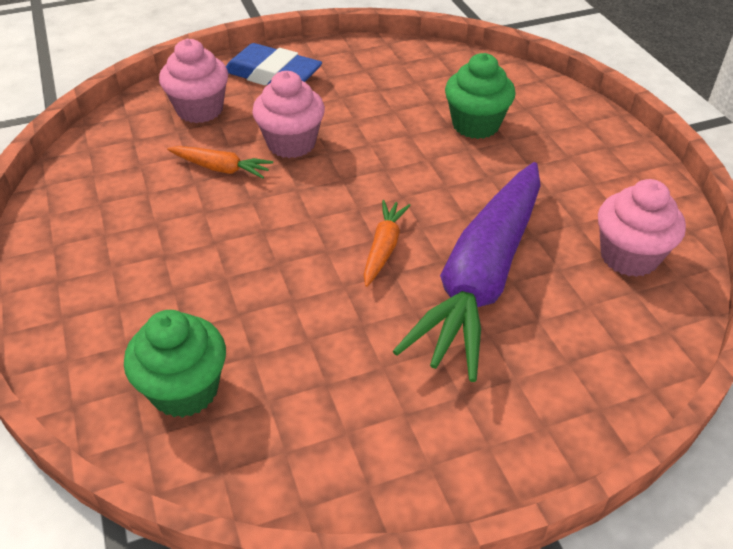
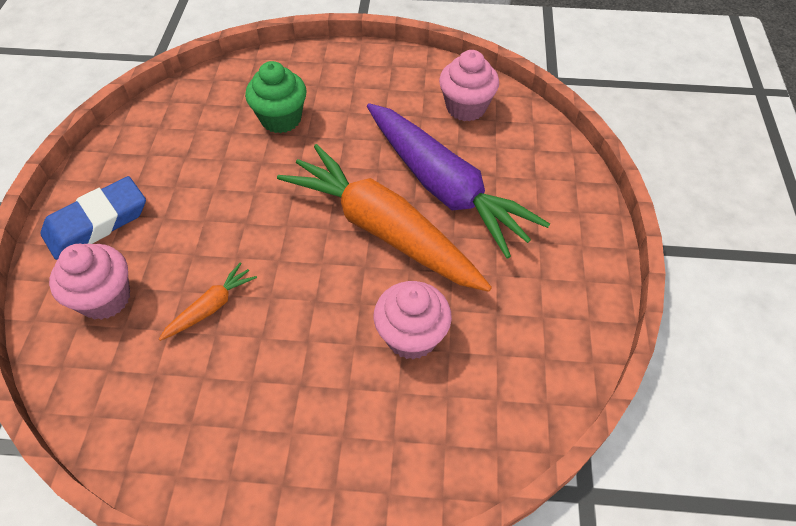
camera: 65 degrees left, 10 degrees up
green cupcake [124,310,226,418] -> none
pink cupcake [252,71,325,158] -> pink cupcake moved to [374,281,452,360]
orange carrot [364,200,411,287] -> orange carrot [277,144,492,292], size x2.41

